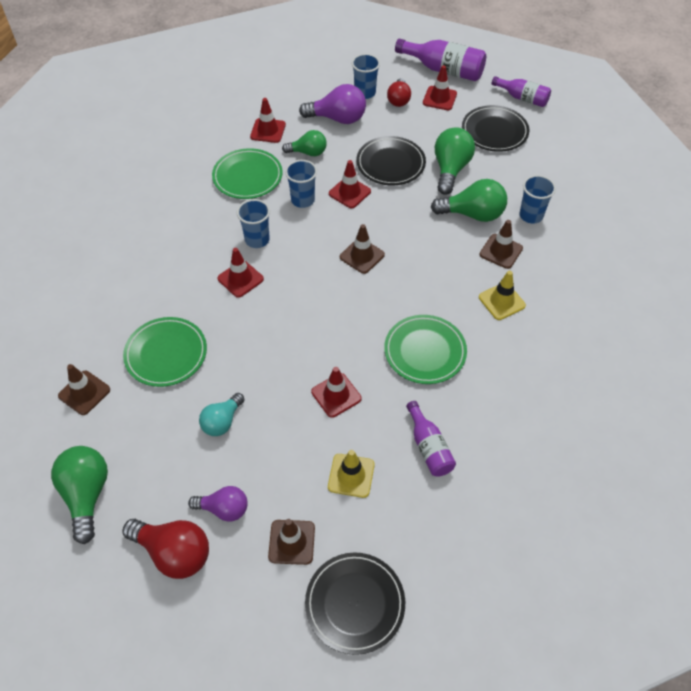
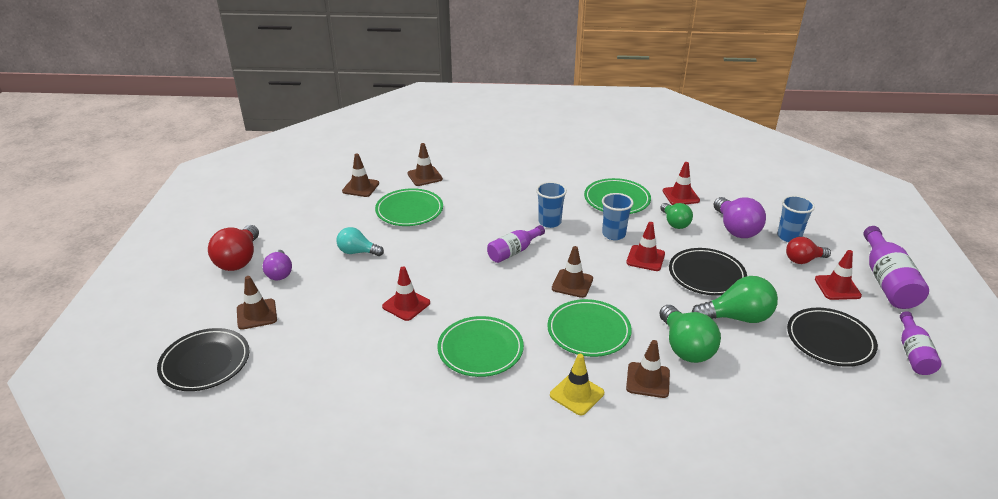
camera: 70 degrees right, 20 degrees down
green light bulb [51,446,108,544] -> none
red traffic cone [217,248,264,298] -> none
yellow traffic cone [328,450,375,498] -> none
purple bottle [406,401,456,477] -> purple bottle moved to [487,225,545,263]
blue cup [519,175,556,224] -> none
none -> brown traffic cone [408,143,443,186]
none -> green plate [547,299,632,357]

